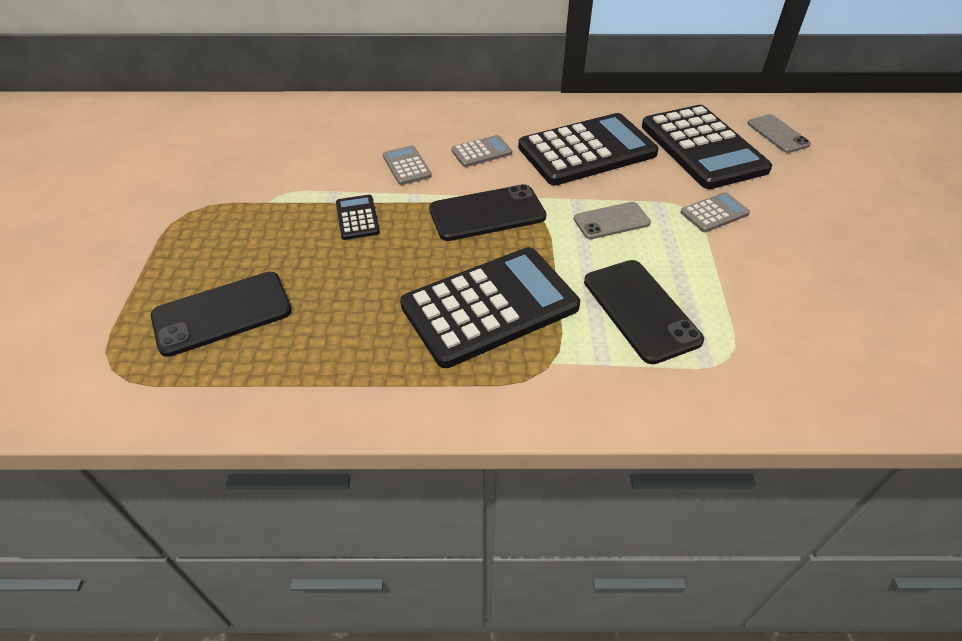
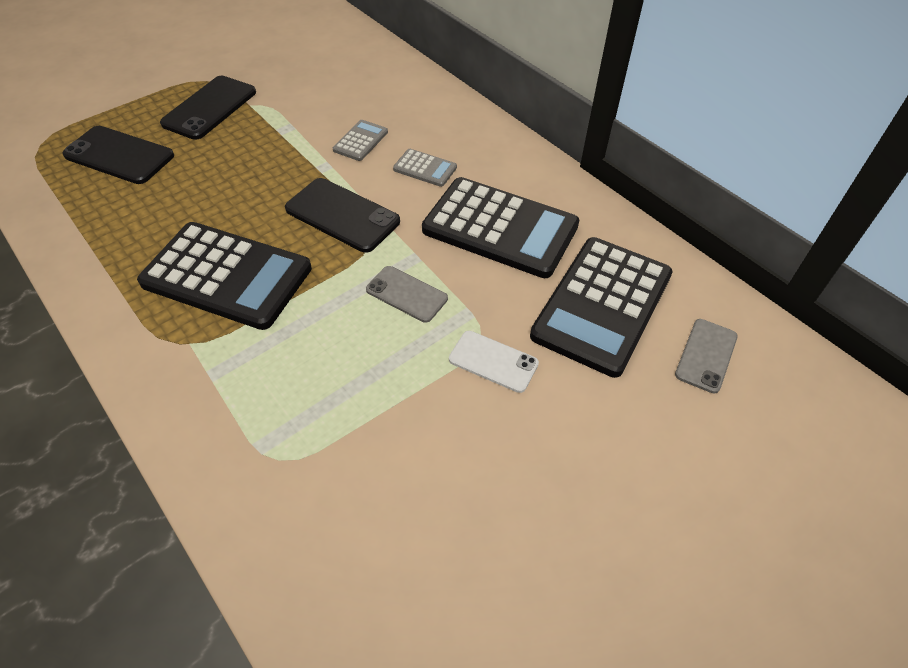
camera: 50 degrees right, 5 degrees up
black calculator [336,195,380,240] -> none
black phone [584,260,704,364] -> black phone moved to [160,76,256,140]
grey calculator [680,192,750,232] -> white phone [449,331,539,393]

